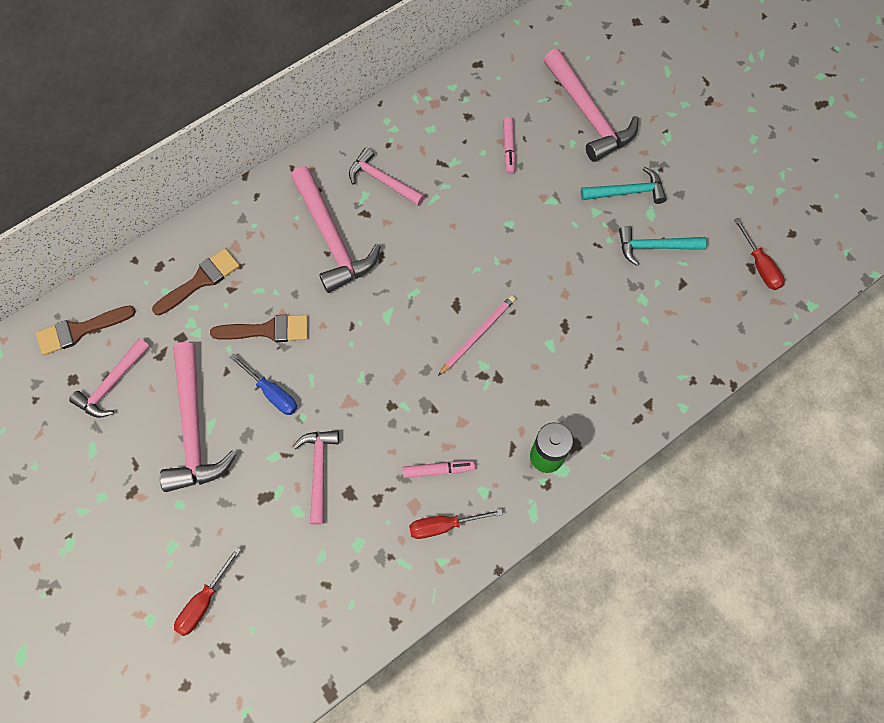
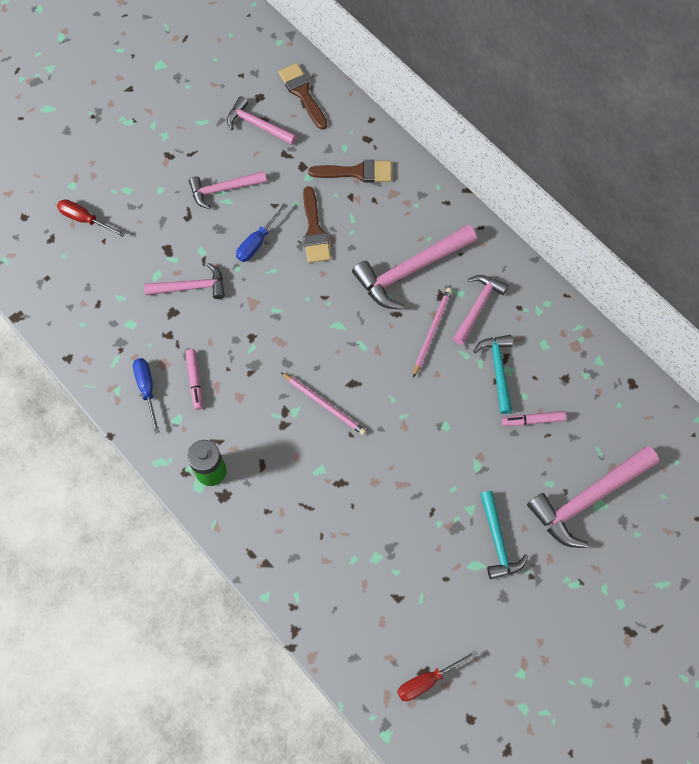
camera: 85 degrees right, 0 degrees up
brown brush [152,248,240,316] -> brown brush turned 45 degrees counterclockwise [308,160,392,183]
pink hammer [160,342,237,492] -> pink hammer [189,171,267,209], size x0.62
red screwdriver [409,509,503,539] -> blue screwdriver [133,358,160,434]
turquoise hammer [619,226,707,266] -> turquoise hammer moved to [473,335,513,414]
none -> pink pencil [413,288,452,378]

